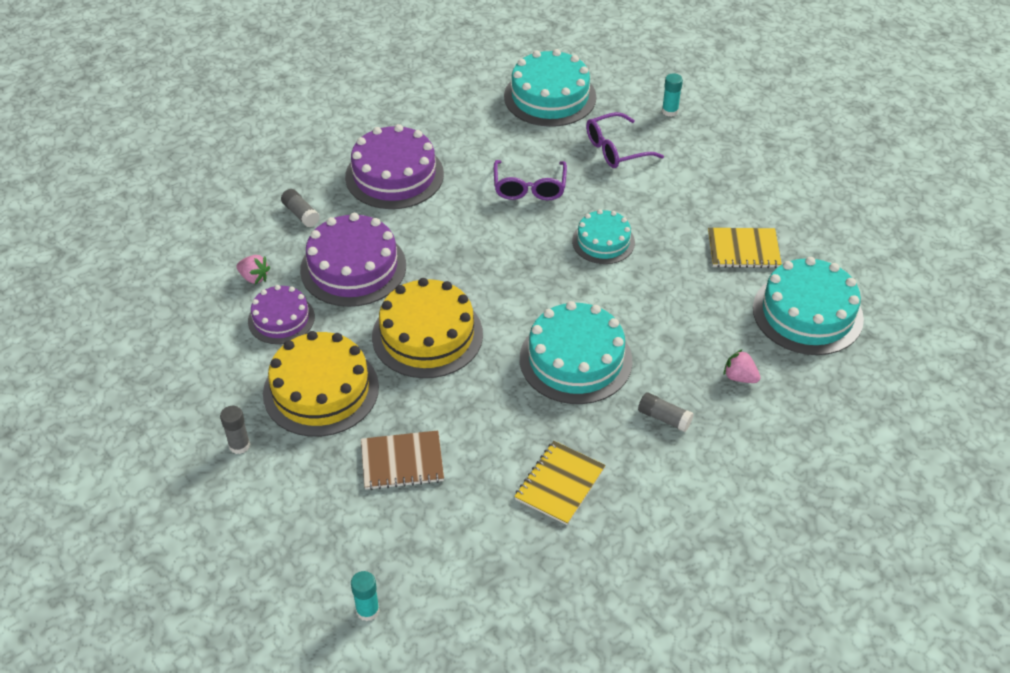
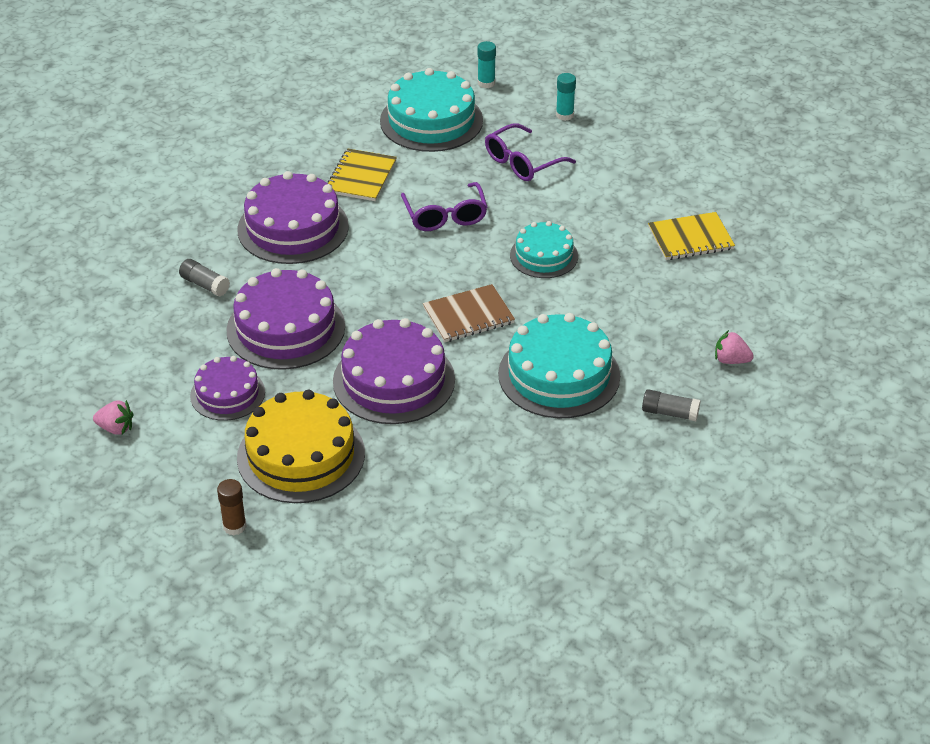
camera: 15 degrees left, 5 degrees down
grey glue stick [220,406,250,454] -> brown glue stick [217,479,247,535]
pink strawberry [236,255,270,284] -> pink strawberry moved to [93,400,133,435]
turquoise glue stick [351,571,380,621] -> turquoise glue stick moved to [478,41,496,88]
brown notebook [361,430,444,490] -> brown notebook moved to [423,284,515,342]
yellow cake [372,278,483,378] -> purple cake [333,318,455,424]
yellow notebook [514,441,606,525] -> yellow notebook moved to [328,148,397,201]
turquoise cake [753,257,864,355] -> none

